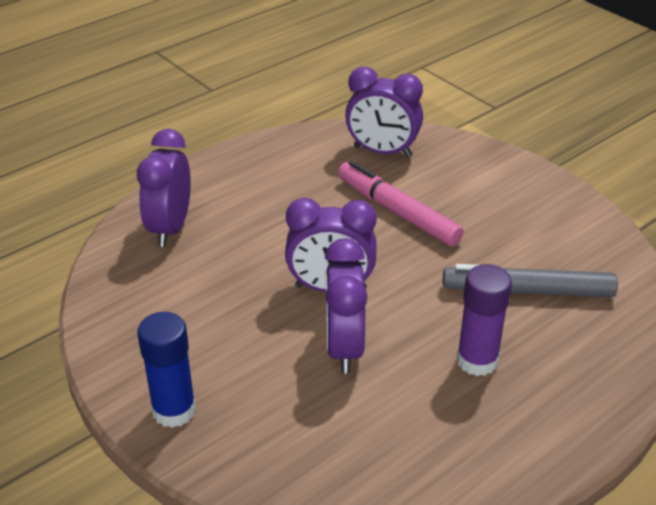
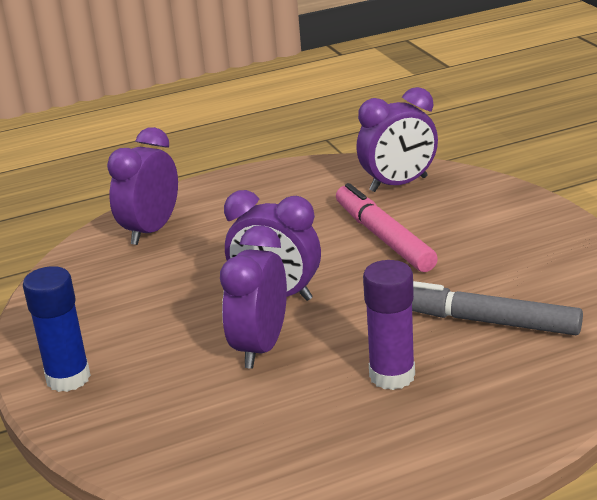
camera: 20 degrees right, 10 degrees down
purple clock [345,67,423,157] -> purple clock turned 60 degrees counterclockwise [356,87,438,192]

